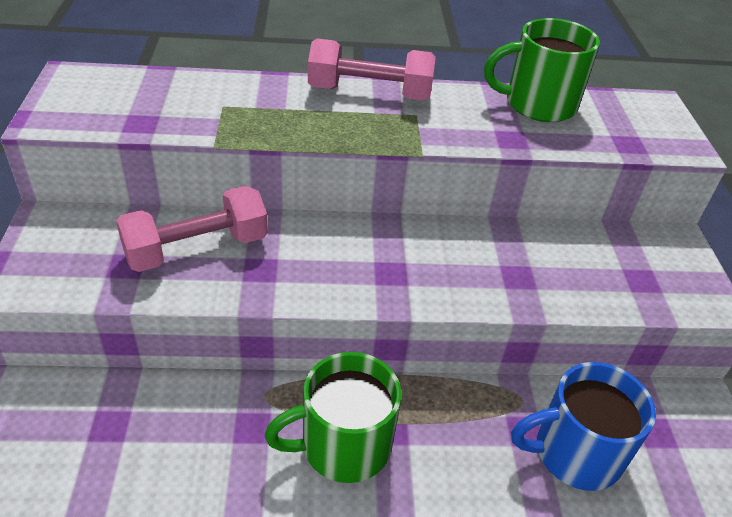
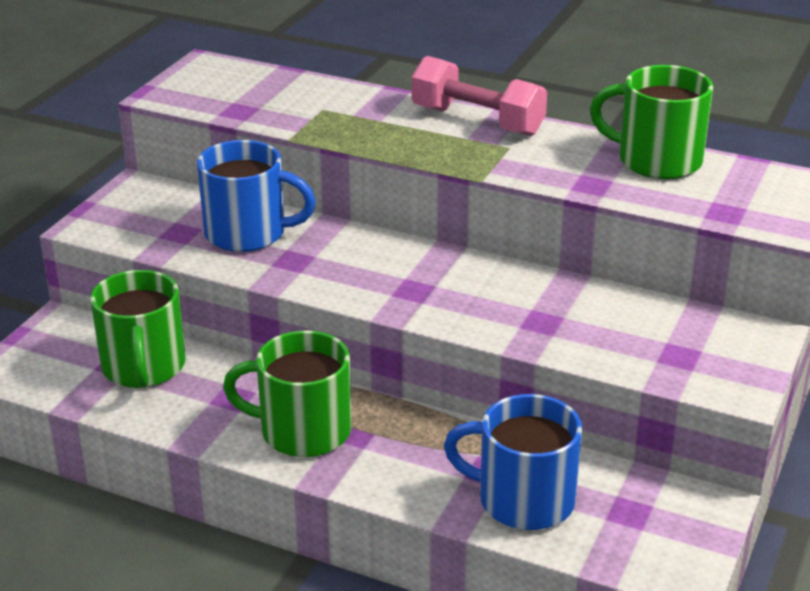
camera: 30 degrees right, 10 degrees down
pink dumbbell [116,186,268,272] -> blue mug [197,140,316,252]
none -> green mug [90,270,186,388]

